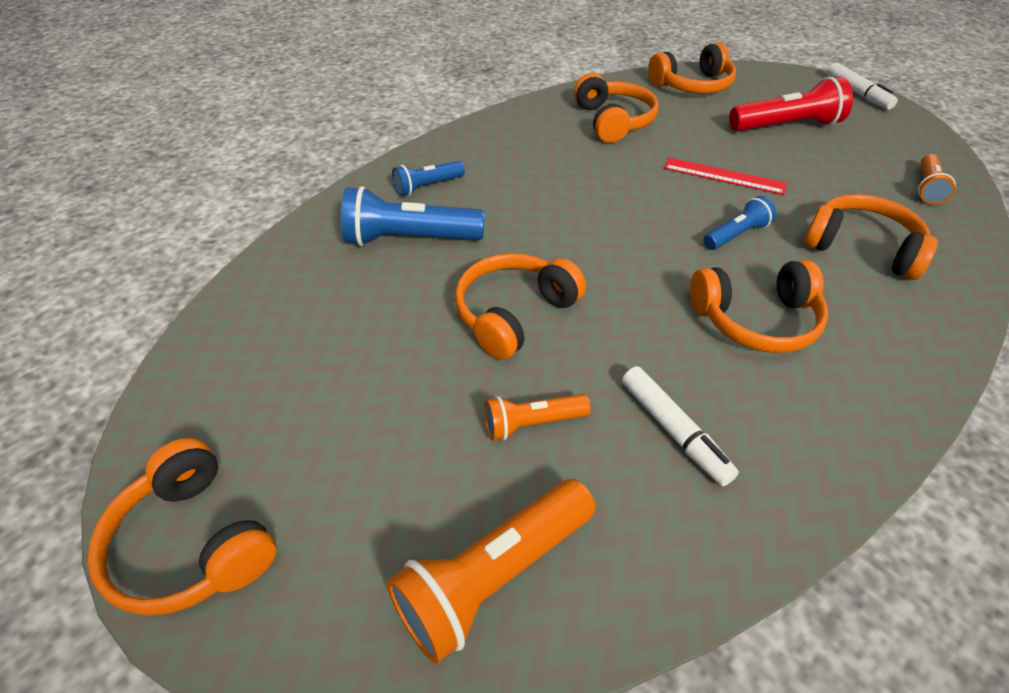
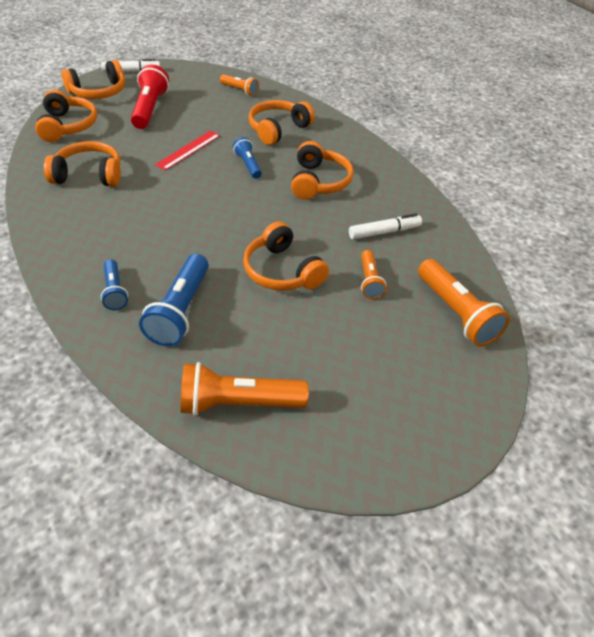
camera: 80 degrees left, 0 degrees up
orange headphones [87,438,277,616] -> orange headphones moved to [61,60,125,99]
none -> orange flashlight [180,362,309,416]

